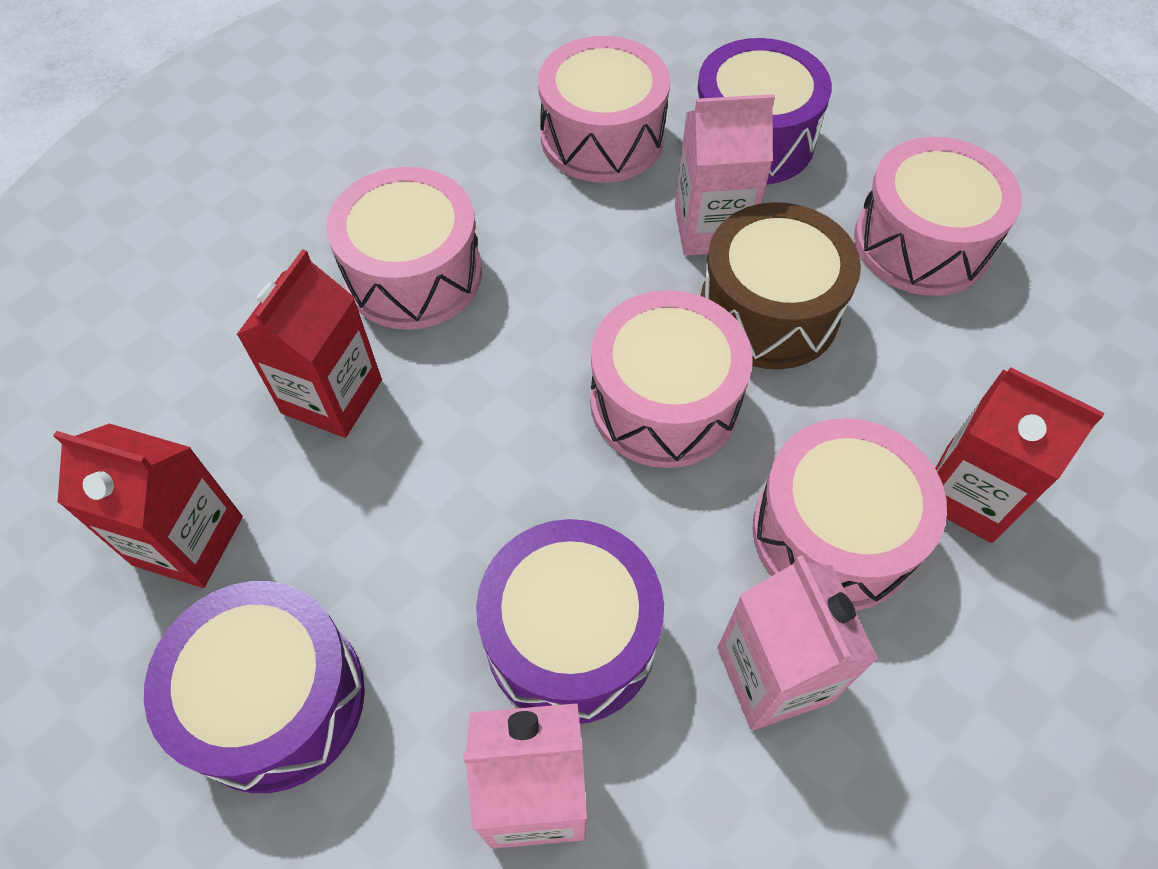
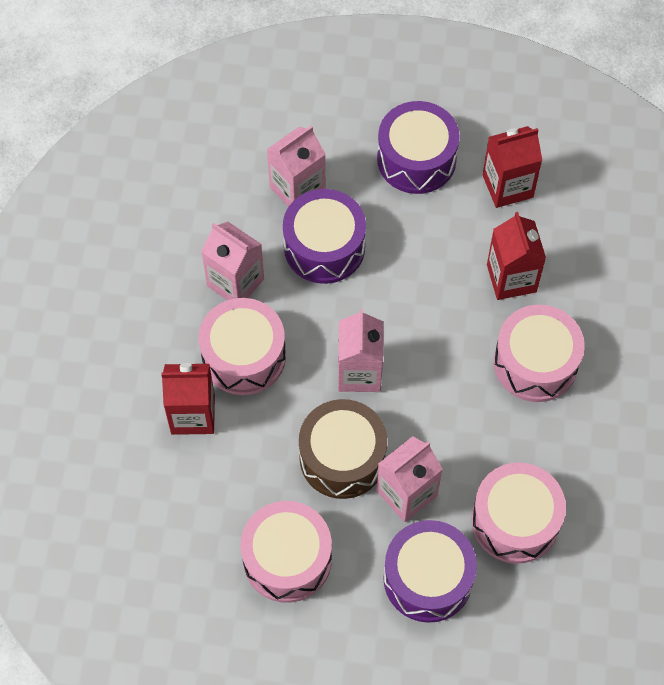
camera: 145 degrees right, 5 degrees up
pink drum [590,290,752,468] -> pink carton [338,309,383,392]

